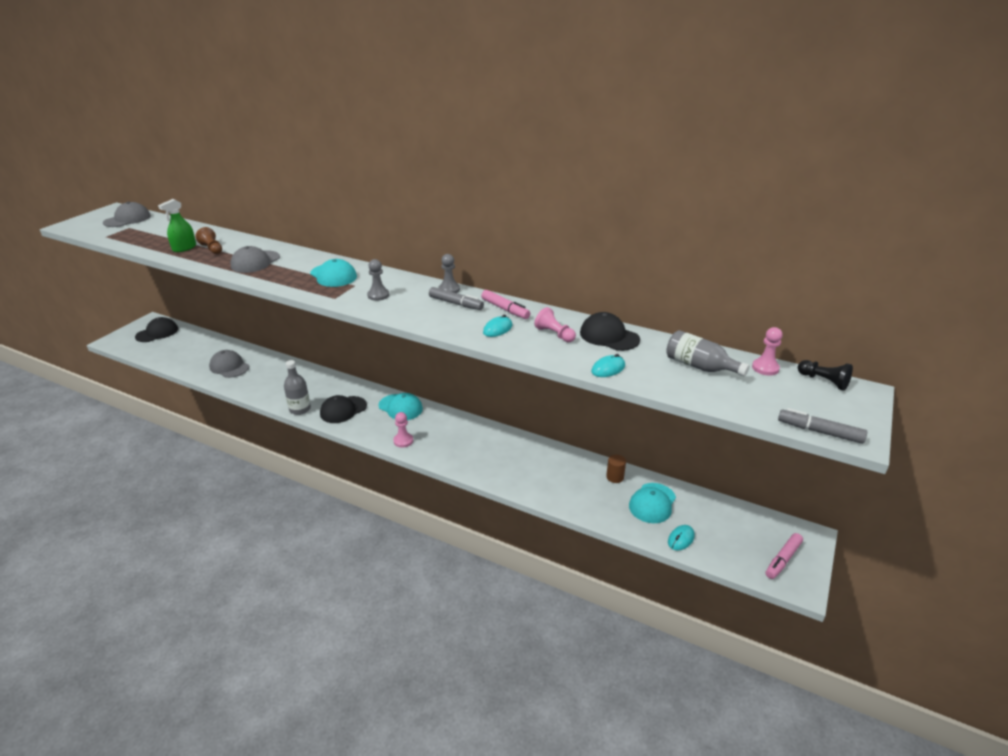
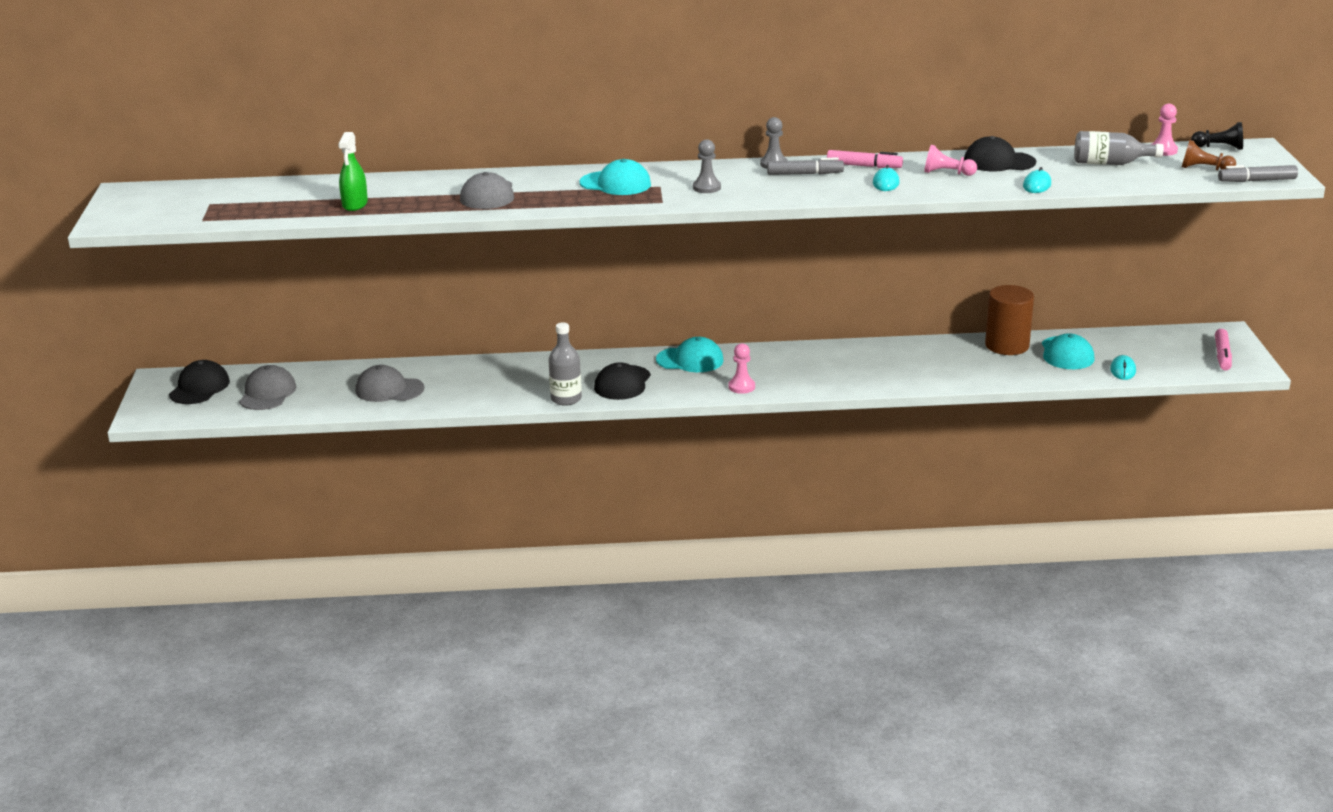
camera: 30 degrees left, 5 degrees down
grey cap [103,202,151,227] -> grey cap moved to [239,365,296,410]
brown pawn [195,227,222,254] -> brown pawn moved to [1182,140,1236,171]
brown cylinder [606,455,626,483] -> brown cylinder [985,285,1034,355], size x2.03

